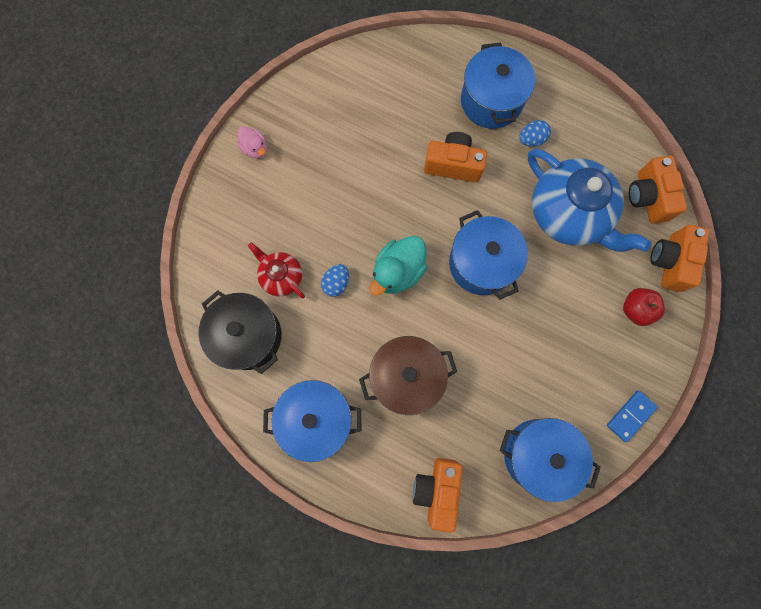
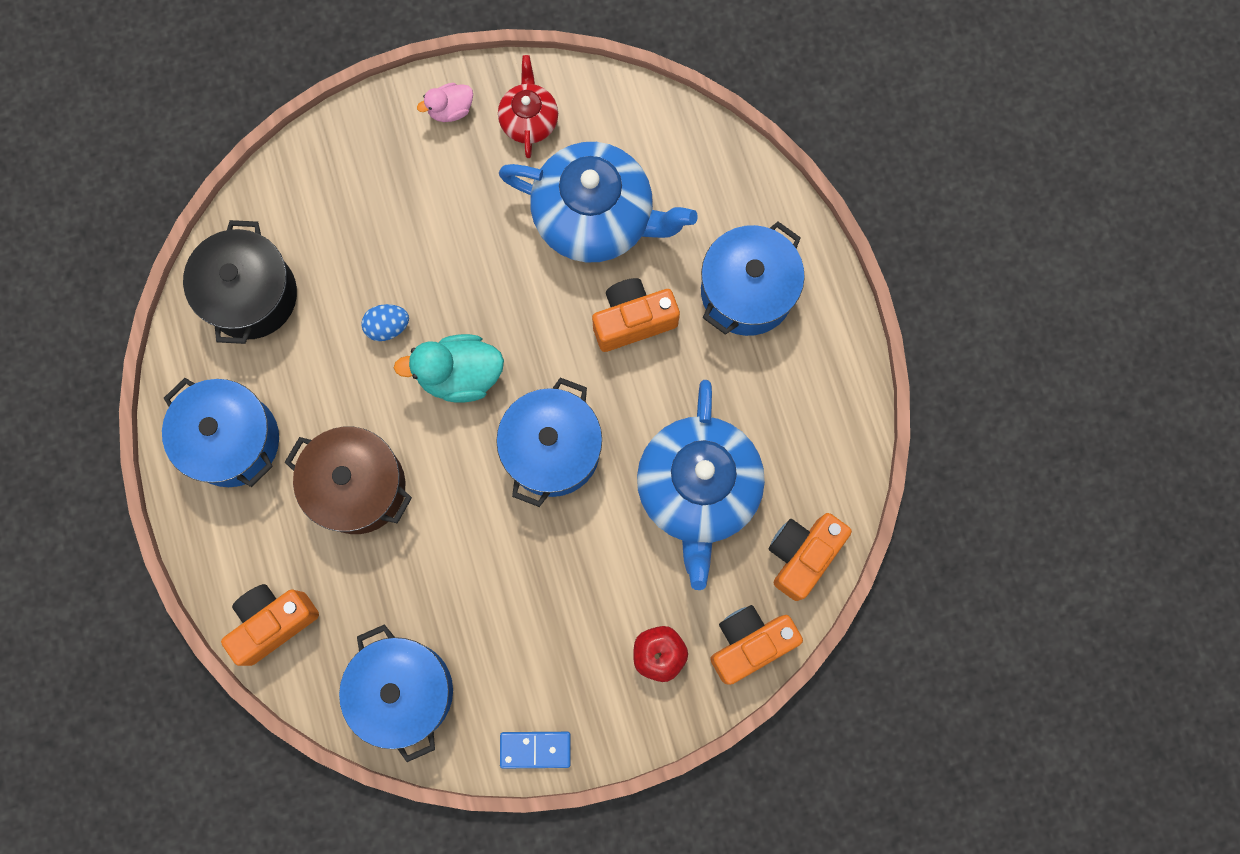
camera: 45 degrees right, 0 degrees up
pink duck [237,126,267,158] -> pink duck turned 60 degrees clockwise [417,83,473,122]
red teapot [248,242,305,299] -> red teapot moved to [498,55,558,158]
orange camera [424,132,487,182] -> orange camera turned 75 degrees counterclockwise [592,278,680,352]
blue egg [519,120,551,147] -> none
none -> blue teapot [499,142,698,263]

